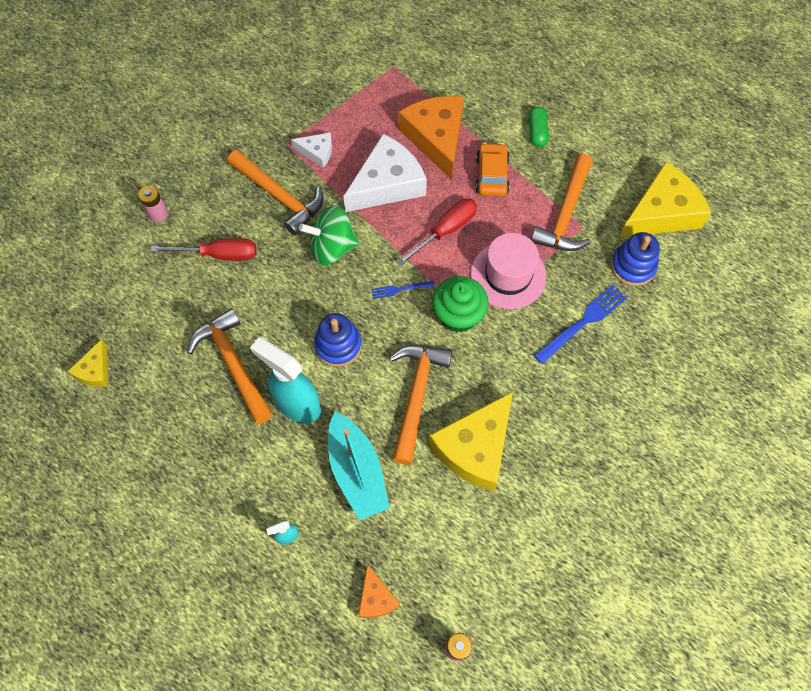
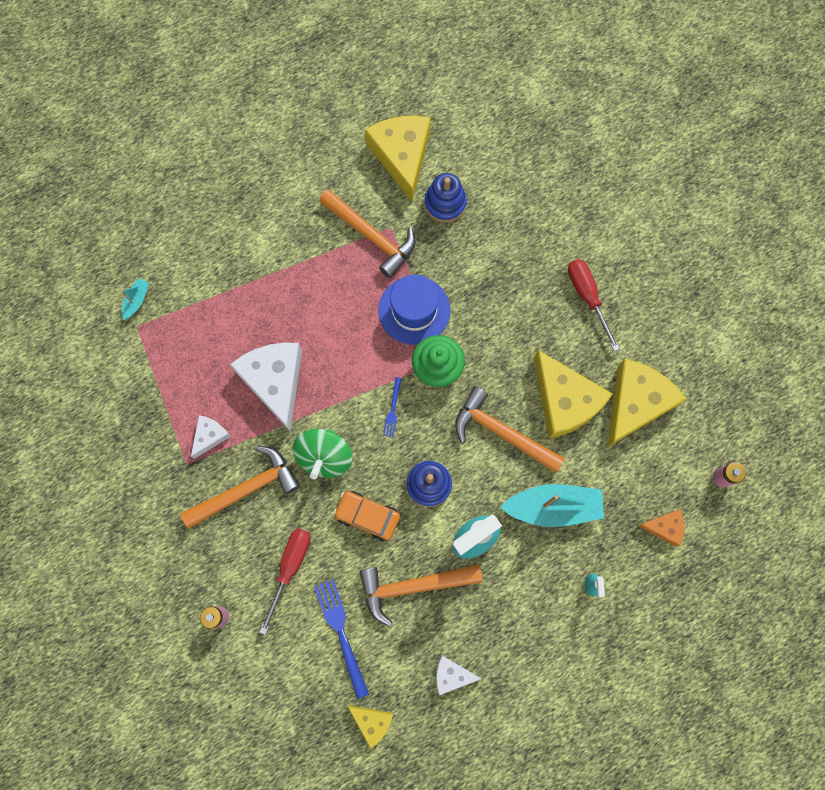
camera: 70 degrees left, 10 degrees up
red screwdriver [396,198,477,267] -> red screwdriver moved to [568,259,620,351]
orange cheese [398,96,464,180] -> none
pink hat [471,233,546,309] -> blue hat [378,274,450,345]
orange car [475,142,510,196] -> orange car moved to [333,491,400,541]
green capsule [529,107,549,147] -> none
blue fork [534,285,627,364] -> blue fork moved to [314,579,369,699]
none -> turquoise boat [121,278,149,320]
none -> white cheese [436,655,481,695]
none -> yellow cheese [607,359,686,447]

